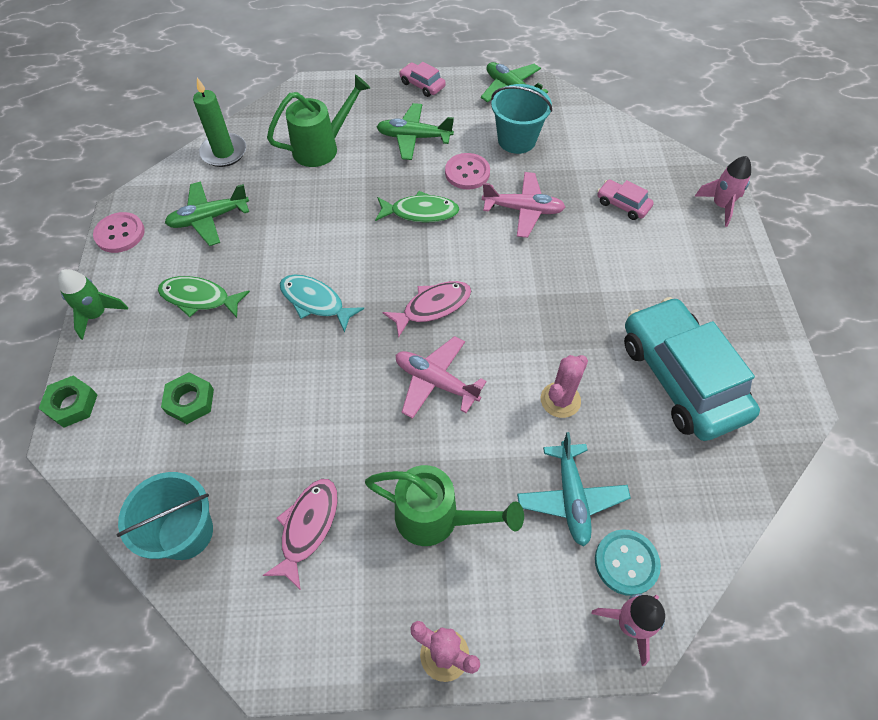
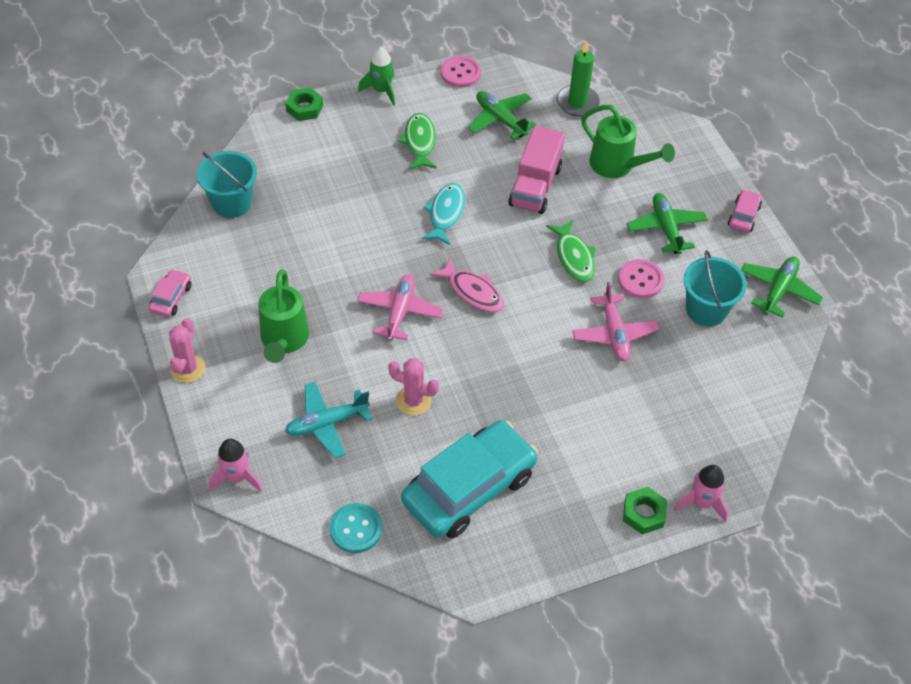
camera: 70 degrees right, 5 degrees down
green nut [161,372,214,424] -> green nut moved to [623,487,667,534]
pink fish [262,479,338,590] -> none
turquoise button [595,529,661,596] -> turquoise button moved to [330,503,382,553]
pink car [597,179,654,220] -> pink car moved to [149,269,191,317]
none -> pink truck [508,126,565,214]

